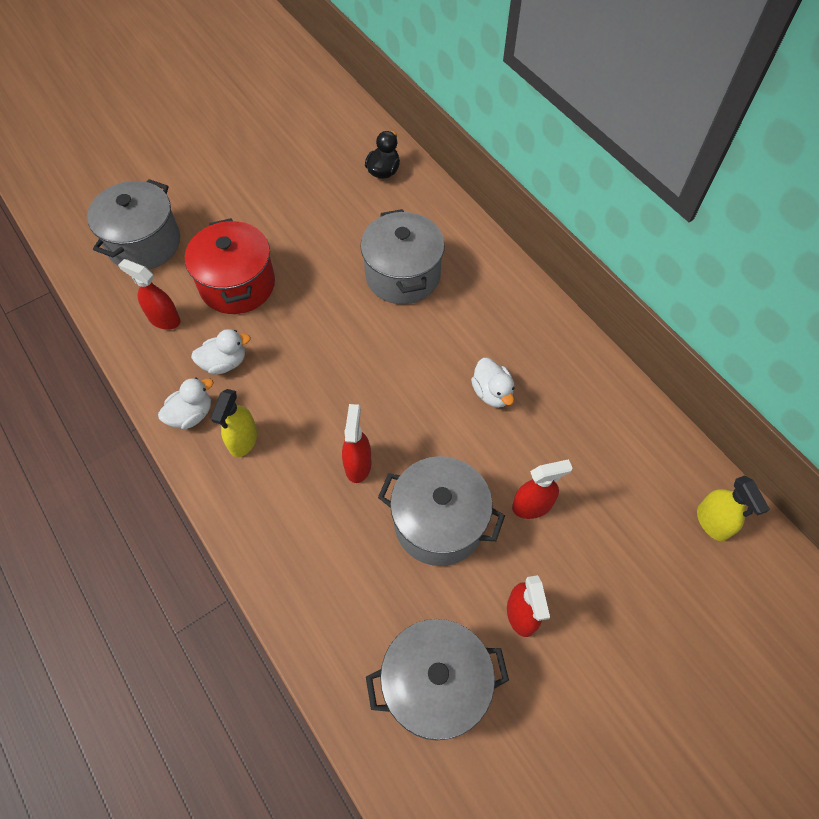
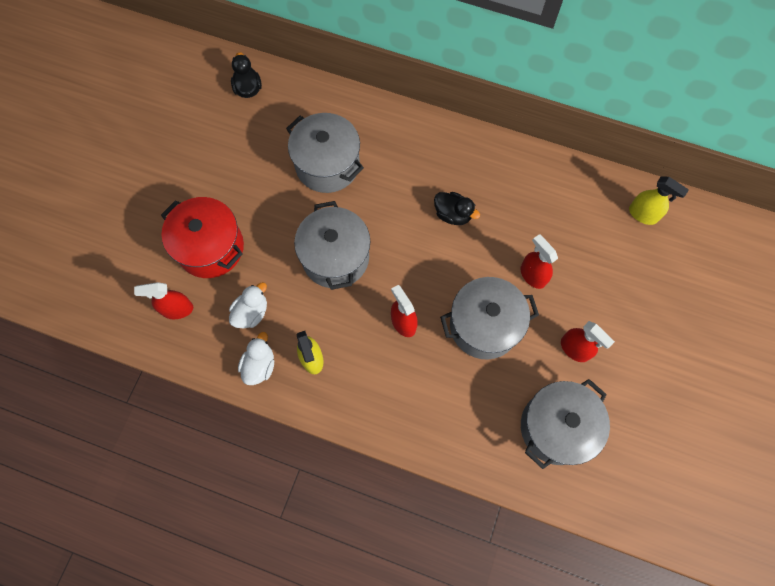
camera: 35 degrees left, 10 degrees up
grey pot [87,179,180,270] -> grey pot moved to [294,201,370,290]
white duck [471,358,514,408] -> black duck [434,192,480,225]
red spray bottle [512,459,573,519] -> red spray bottle turned 75 degrees counterclockwise [521,234,558,289]

